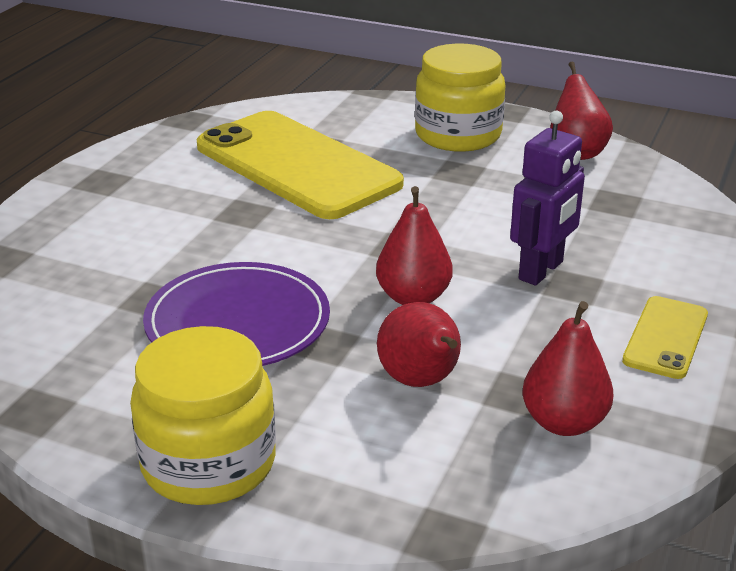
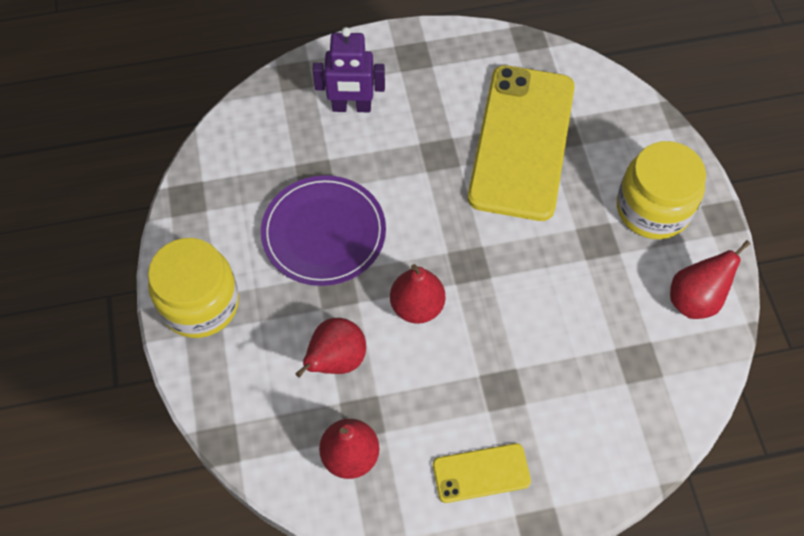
camera: 55 degrees right, 30 degrees up
purple robot [510,111,585,285] -> purple robot moved to [313,27,385,112]

